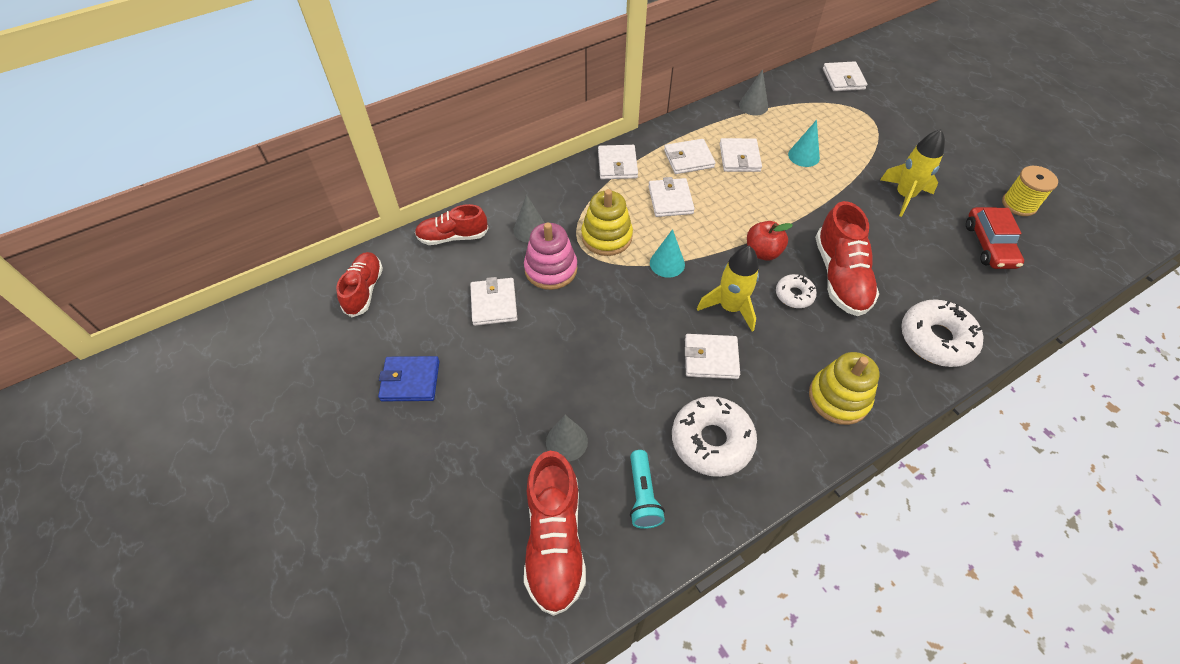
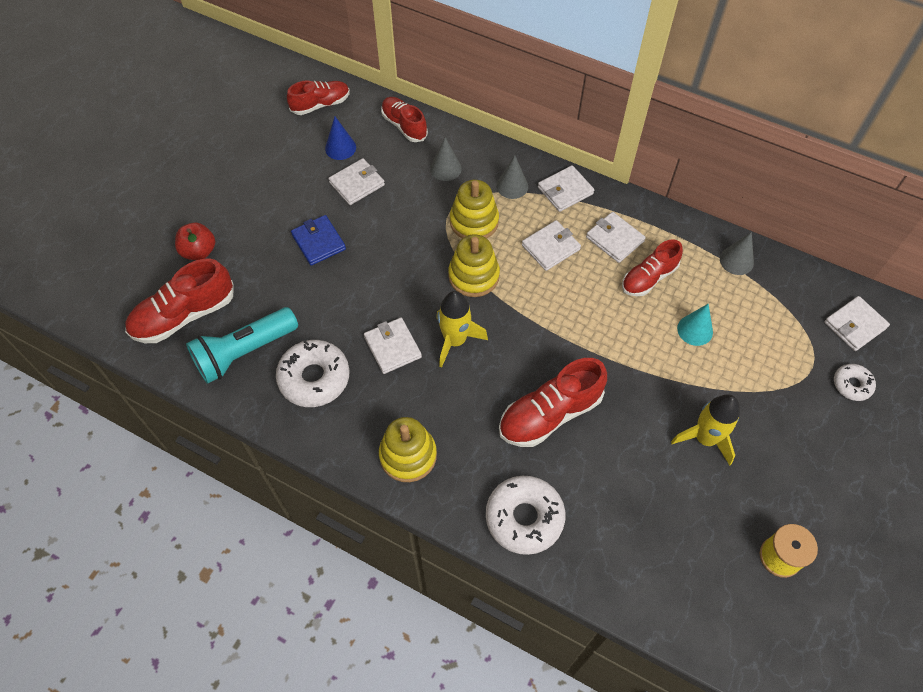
camera: 60 degrees right, 5 degrees up
blue wallet [378,356,440,401] -> blue wallet moved to [291,215,346,266]
pink stacking toy [524,222,577,290] -> none
grey cone [546,415,588,462] -> grey cone moved to [496,155,528,199]
turquoise flashlight [630,450,665,529] -> turquoise flashlight [186,307,298,384], size x1.72
turquoise cone [650,229,685,278] -> yellow stacking toy [448,235,500,297]
white wallet [720,138,762,172] -> red shoe [622,239,683,296]
red apple [747,221,793,261] -> red apple moved to [175,223,215,260]
white donut [776,274,817,308] -> white donut moved to [834,364,876,401]
red car [966,207,1024,269] -> none
none -> blue cone [325,116,356,160]

